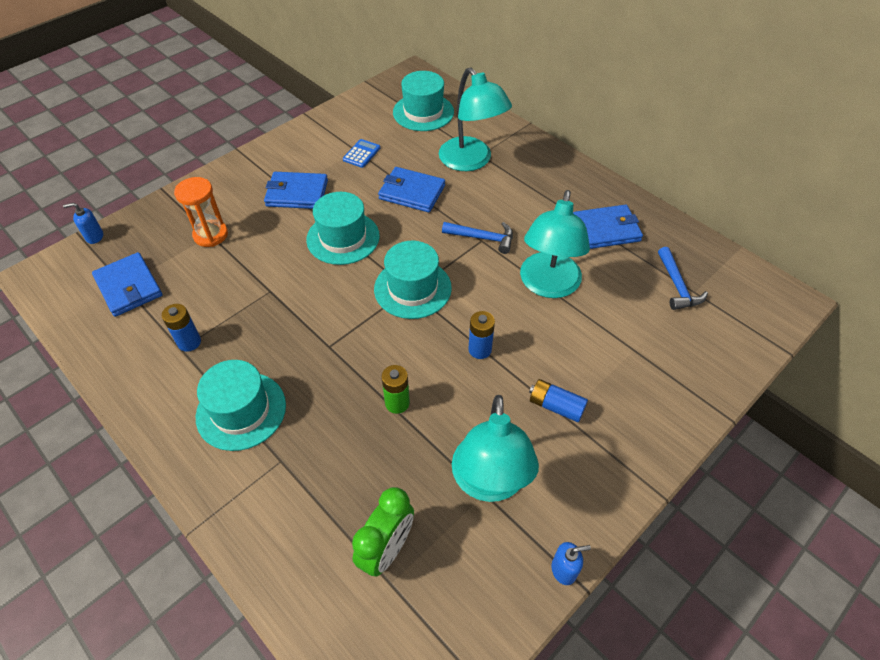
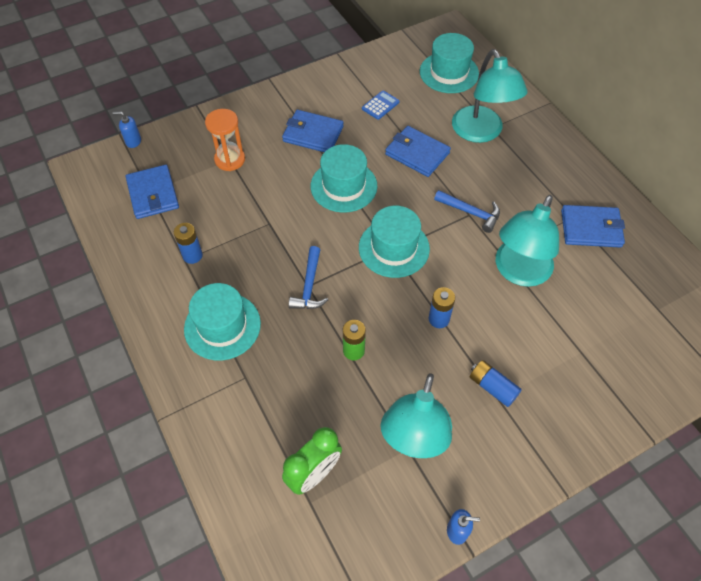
camera: 15 degrees right, 5 degrees up
blue hammer [658,247,708,310] -> blue hammer moved to [289,246,328,309]

